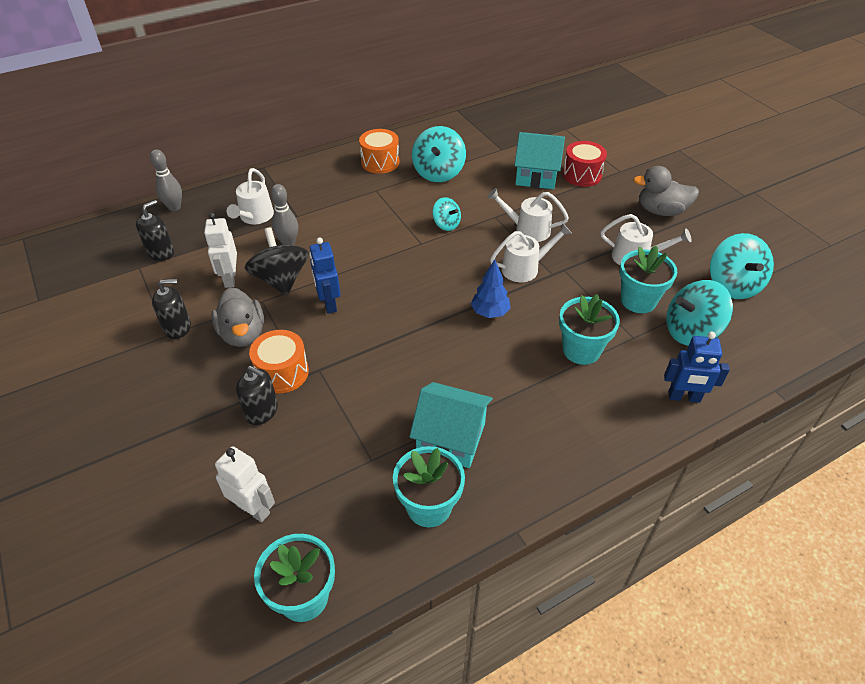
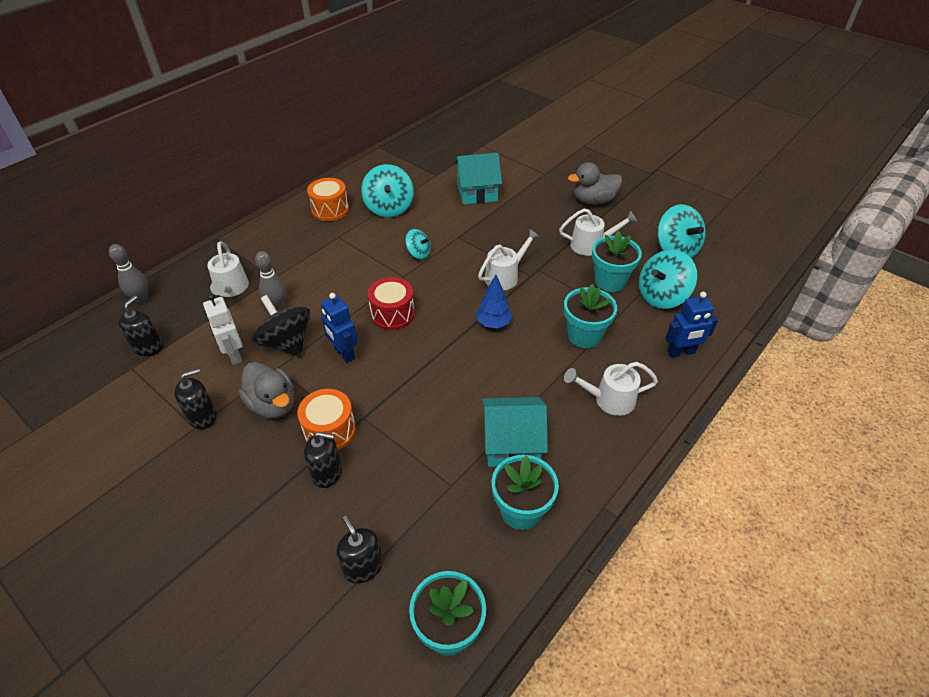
camera: 20 degrees left, 0 degrees up
white robot [215,446,275,522] -> black soap dispenser [336,516,383,583]
white watering can [487,188,569,242] -> white watering can moved to [564,362,658,416]
red drum [563,141,607,187] -> red drum moved to [368,277,415,330]

